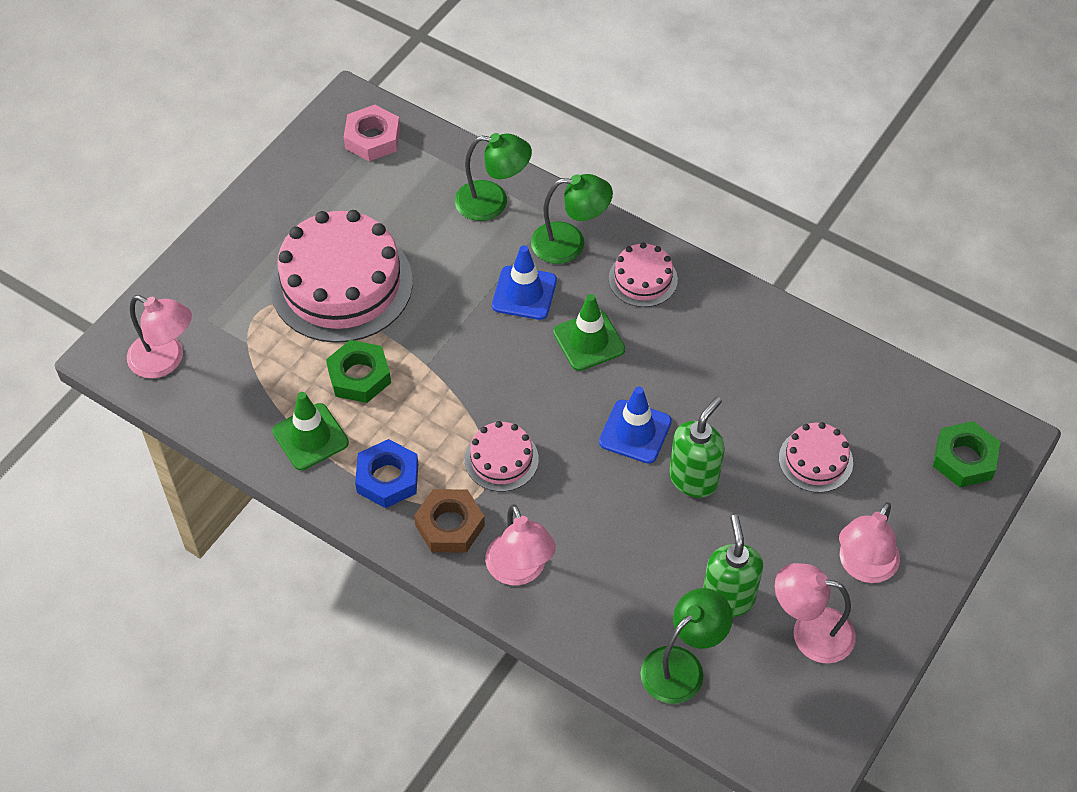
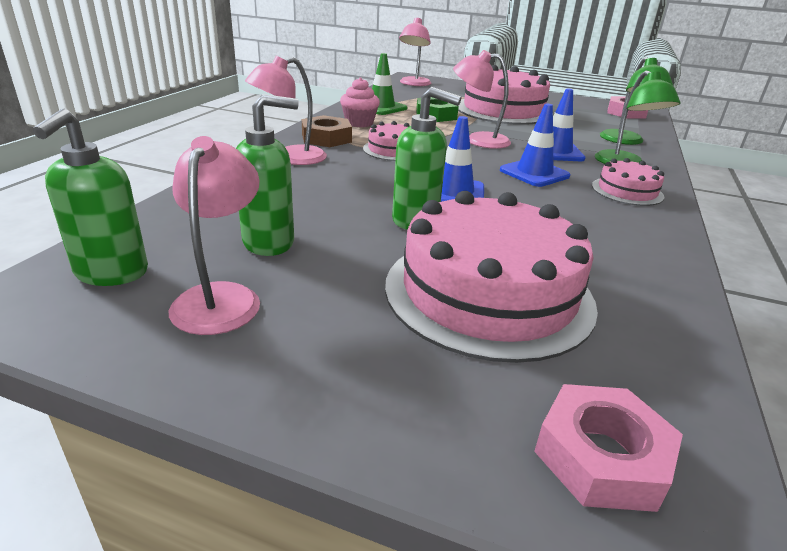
camera: 75 degrees right, 25 degrees down
blue nut [355,439,418,508] -> pink cupcake [340,77,380,127]
green traffic cone [553,294,625,371] -> blue traffic cone [500,103,570,187]
green lamp [641,588,733,704] -> none
pink cake [779,422,853,493] -> pink cake [385,191,598,363], size x2.05
pink lamp [839,502,900,583] -> pink lamp moved to [453,50,511,149]
green nut [933,421,1000,487] -> pink nut [534,384,683,512]
none -> green soap dispenser [33,109,148,286]

